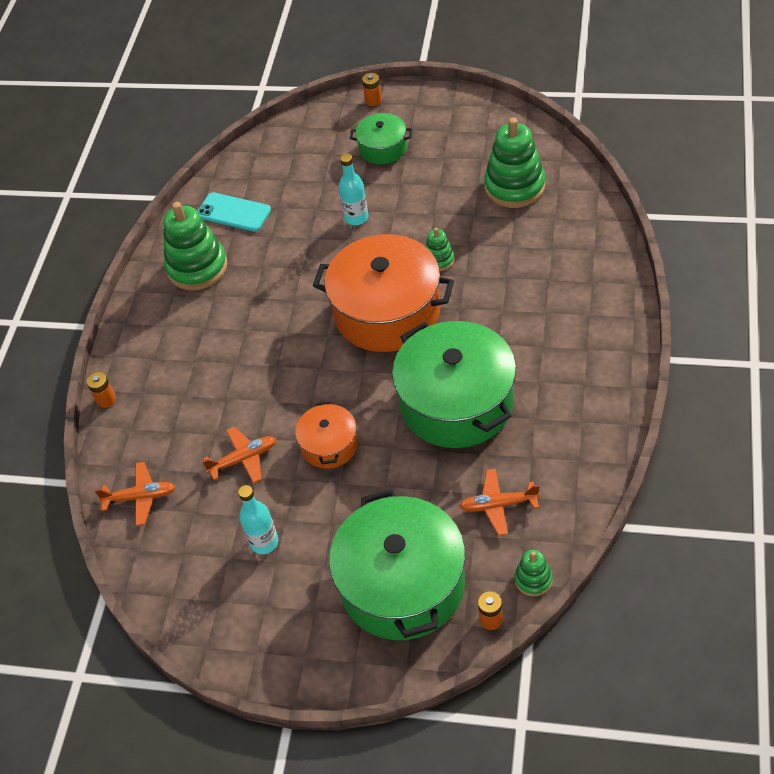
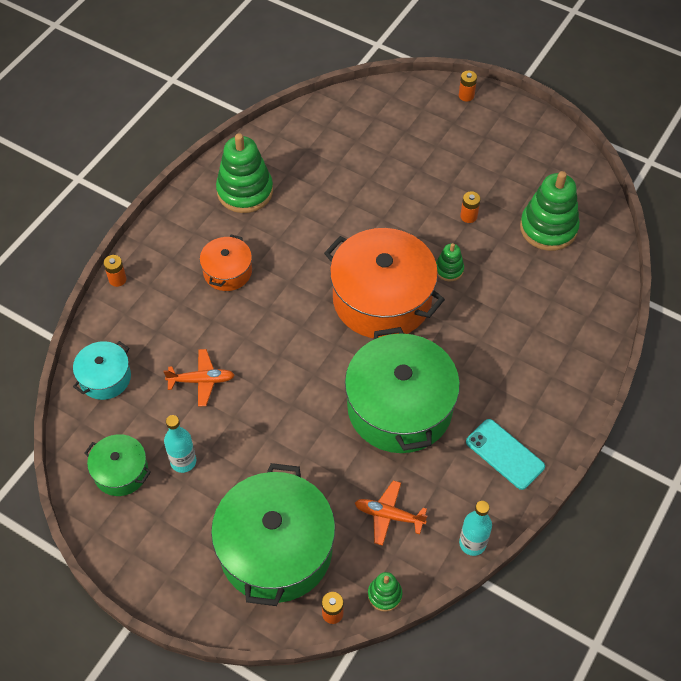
camera: 15 degrees right, 5 degrees up
orange plane [94,462,176,526] -> turquoise pot [73,341,131,400]
turquoise phone [197,192,271,232] -> turquoise phone moved to [466,419,545,490]
orange pot [295,401,358,469] -> orange pot moved to [200,235,252,291]
turquoise bottle [339,153,368,225] -> turquoise bottle moved to [459,501,492,556]
green pot [350,113,412,164] -> green pot moved to [84,434,151,496]
none -> orange battery [460,191,481,223]

